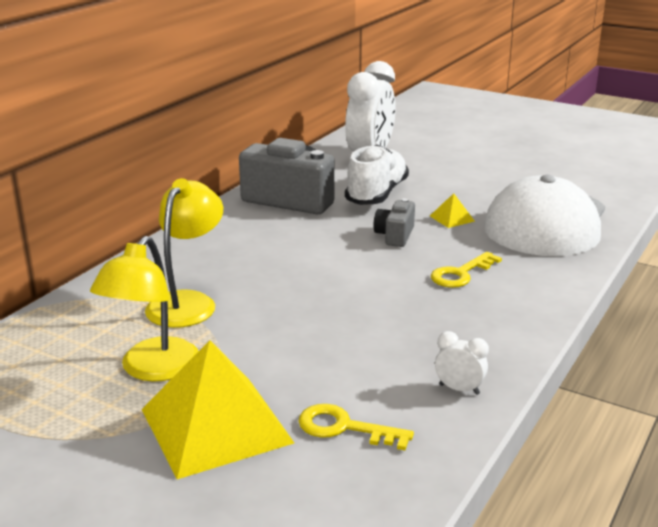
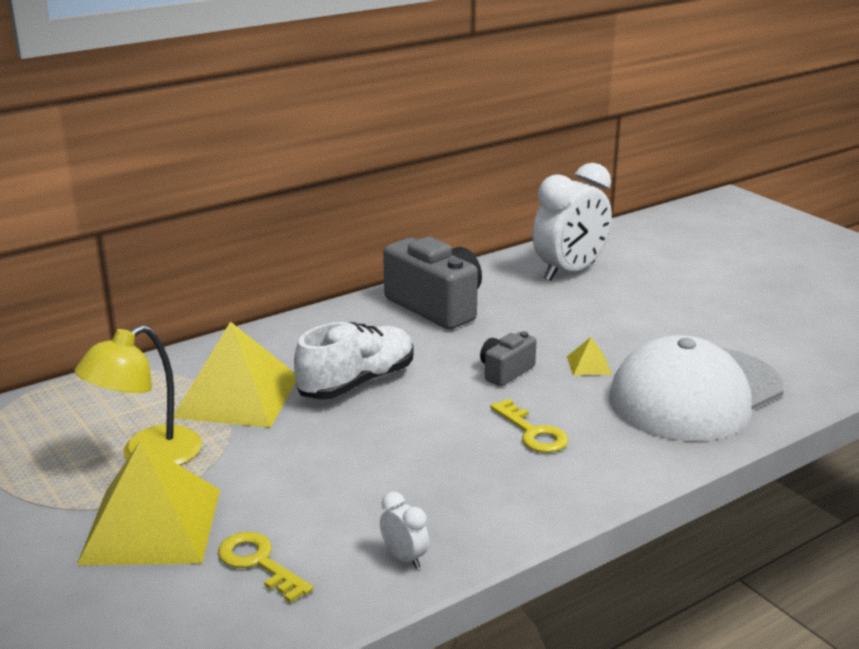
camera: 25 degrees right, 0 degrees up
yellow lamp [145,178,223,328] -> yellow pyramid [174,321,296,428]
white shoe [345,145,409,205] -> white shoe moved to [294,322,414,399]
yellow key [431,252,502,288] -> yellow key turned 105 degrees counterclockwise [490,399,568,453]

